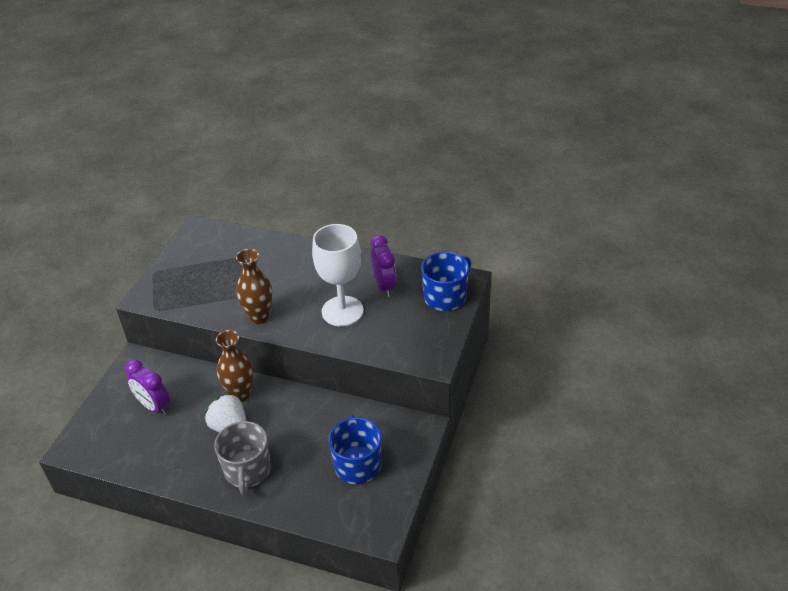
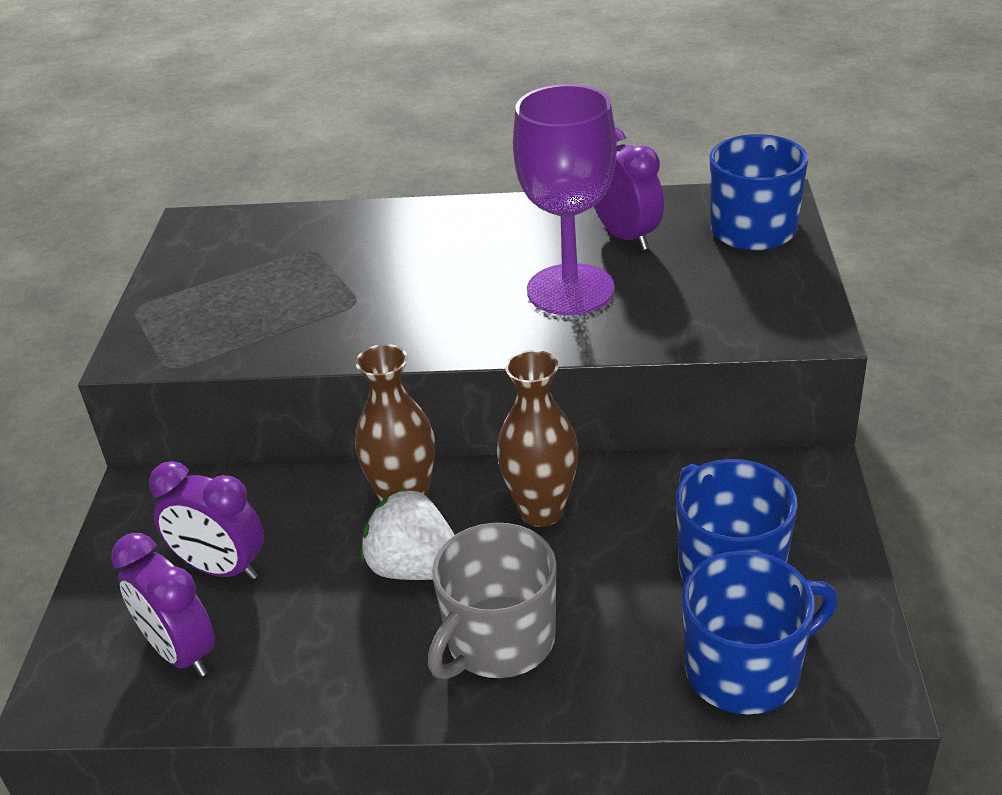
camera: 15 degrees left, 5 degrees down
grey mug [214,421,271,495] -> grey mug turned 60 degrees clockwise [428,523,557,679]
brown vase [236,249,273,324] -> brown vase moved to [497,350,579,527]
white goblet [312,224,364,326] -> purple goblet [513,84,617,315]
none -> purple clock [111,533,215,677]
none -> blue mug [682,551,838,714]

